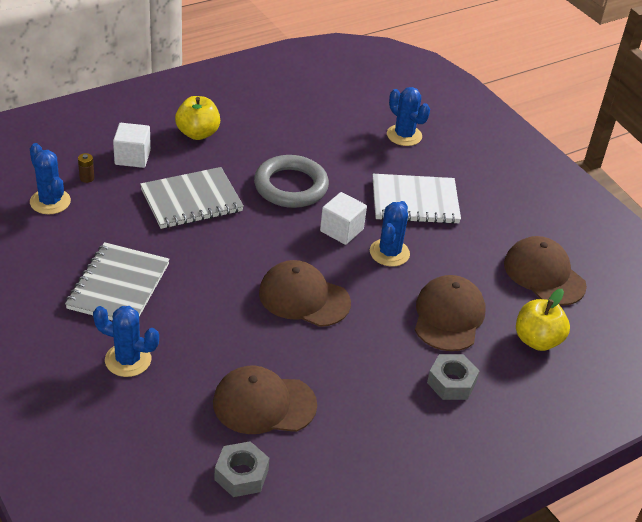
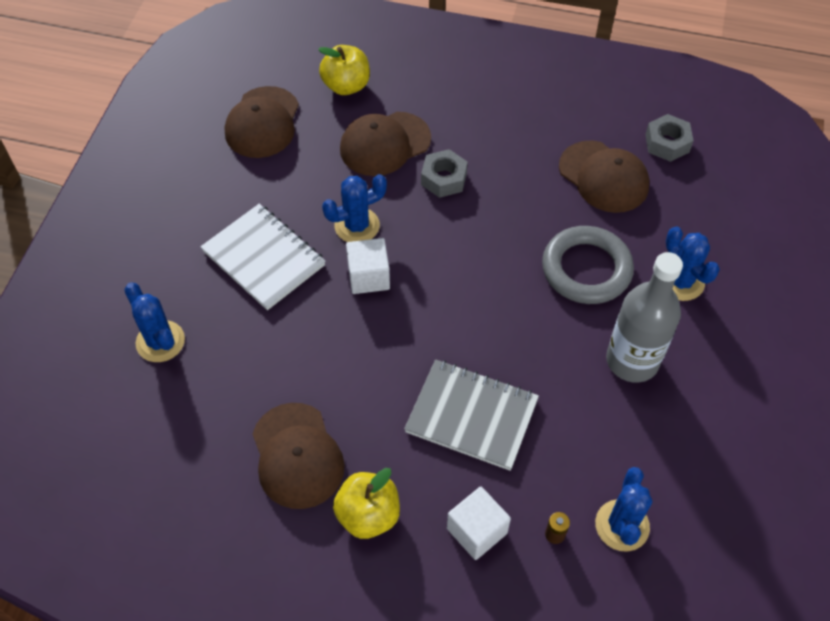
camera: 130 degrees left, 15 degrees up
grey notebook [65,242,170,321] -> grey bottle [606,252,683,383]
grey ring [254,155,329,208] -> grey ring moved to [542,226,634,304]
brown cap [259,260,351,327] -> brown cap moved to [252,403,345,509]
blue cactus [387,87,430,146] -> blue cactus turned 45 degrees counterclockwise [124,283,185,362]
grey nut [427,354,479,400] -> grey nut moved to [421,149,468,198]

